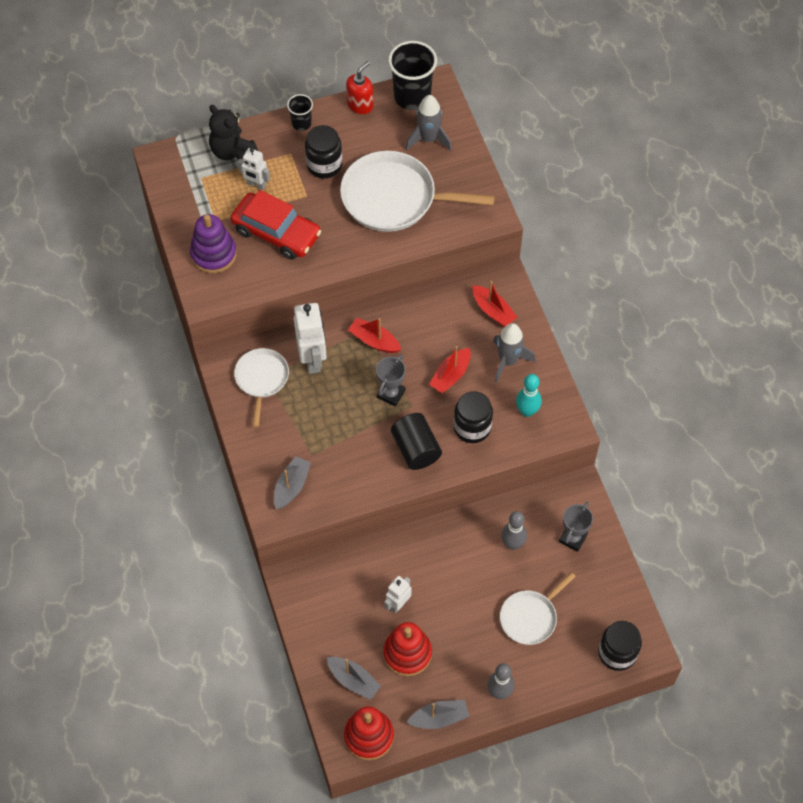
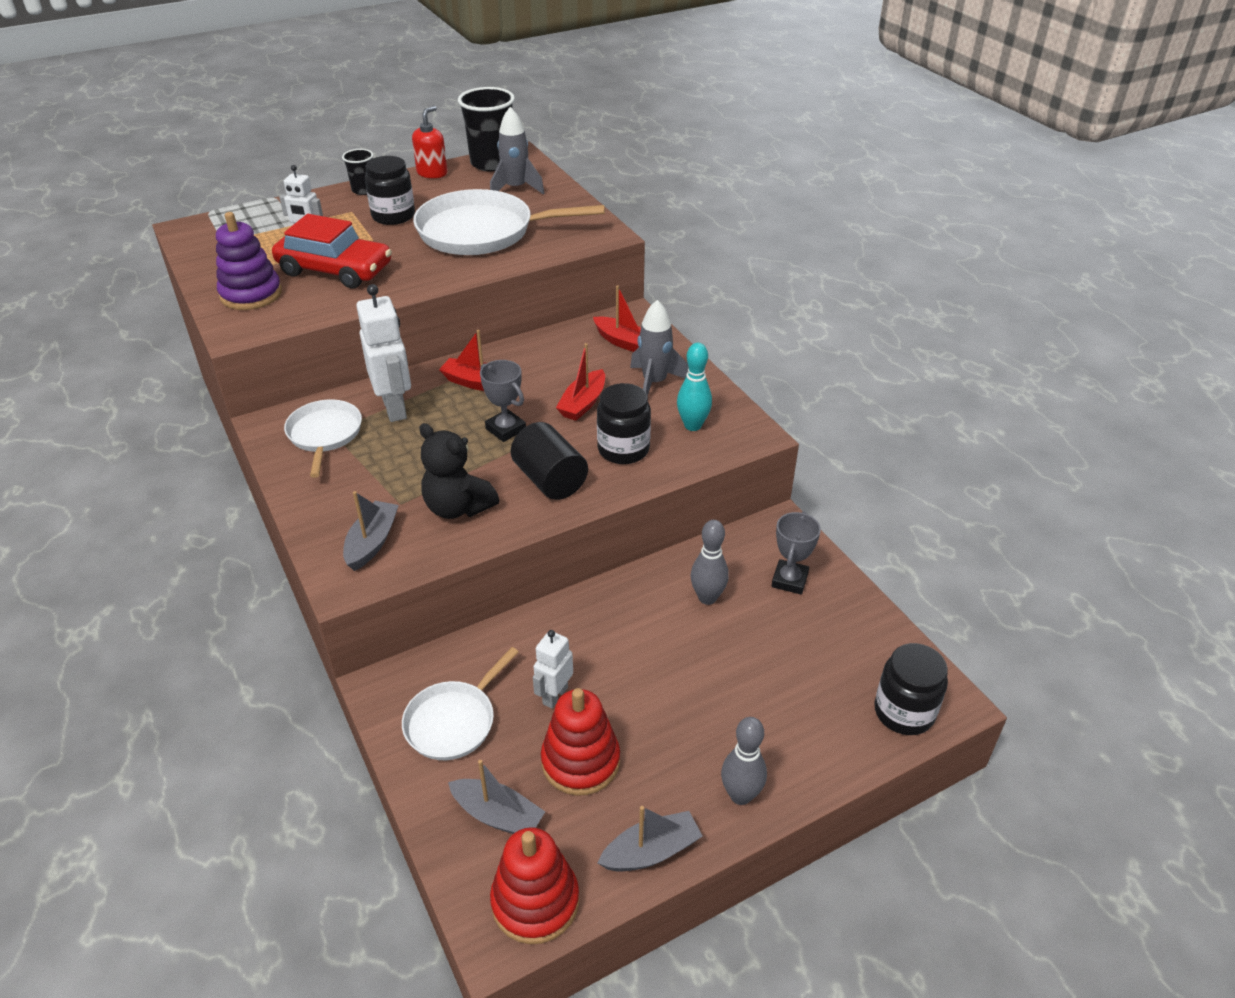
camera: 10 degrees left, 20 degrees down
black teddy bear [209,105,258,160] -> black teddy bear moved to [419,423,499,519]
grey trophy [376,354,406,407] -> grey trophy turned 60 degrees counterclockwise [480,360,526,442]
white pan [500,572,576,645] -> white pan moved to [402,647,519,760]

